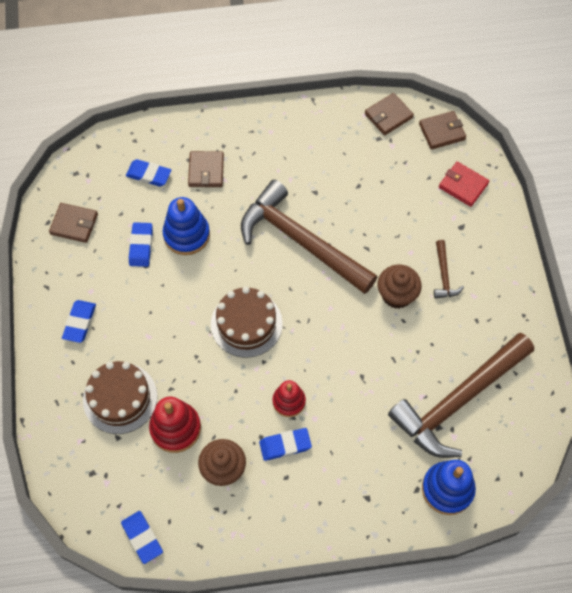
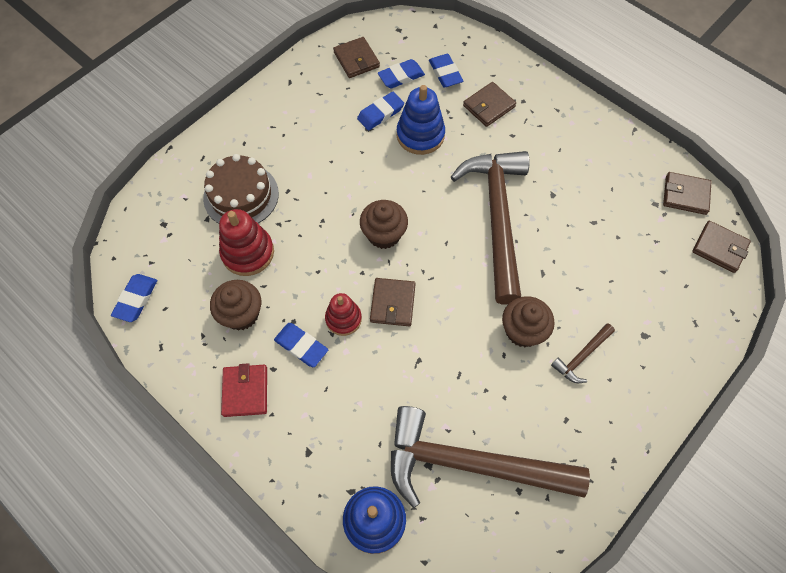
camera: 50 degrees right, 0 degrees up
blue eraser [62,300,96,343] -> blue eraser moved to [378,59,425,88]
brown cake [211,287,283,358] -> brown cupcake [360,200,408,249]
red wallet [439,162,489,207] -> red wallet moved to [221,363,267,417]
none -> brown wallet [370,278,416,326]

